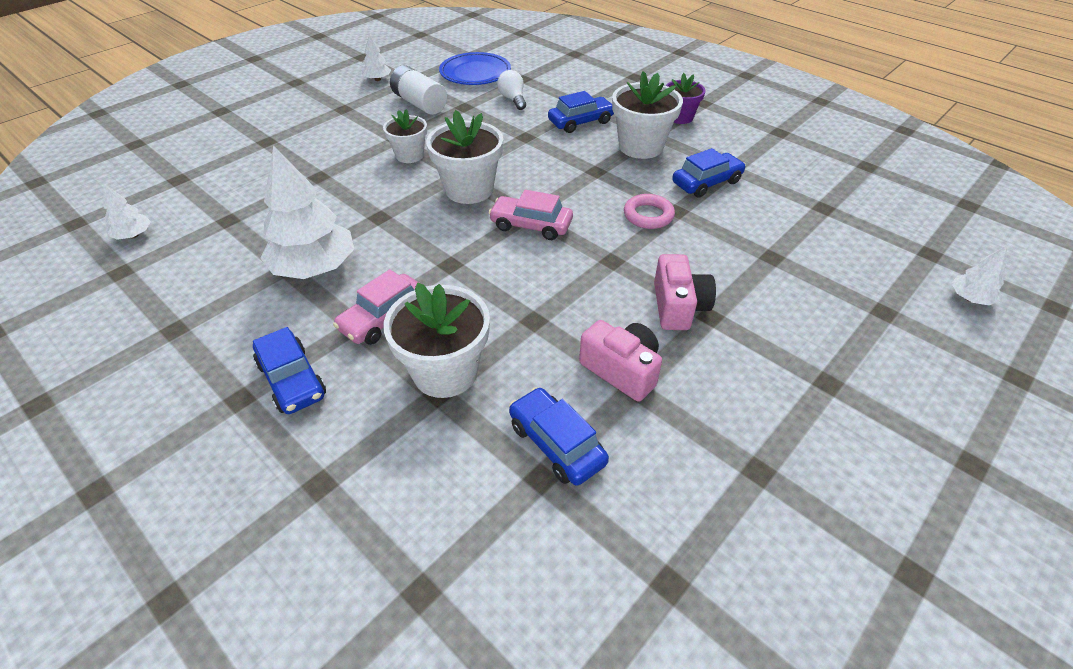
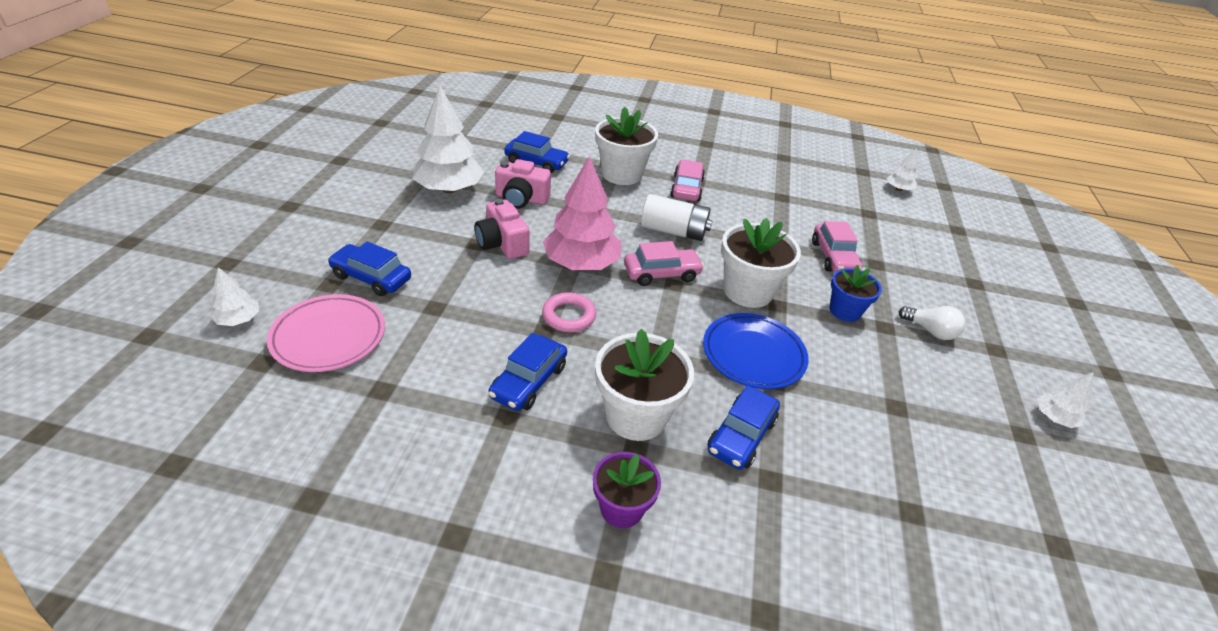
camera: 145 degrees right, 5 degrees down
blue car [253,327,326,414] -> blue car moved to [328,242,411,296]
white tree [260,145,354,279] -> white tree moved to [412,86,484,193]
white flower pot [383,109,427,163] -> blue flower pot [830,265,882,322]
white battery [390,65,447,115] -> white battery moved to [641,194,713,241]
blue plate [439,52,511,85] -> blue plate moved to [703,313,809,389]
white light bulb [497,70,526,110] -> white light bulb moved to [899,306,966,340]
none -> pink plate [267,294,385,372]
none -> pink tree [543,156,622,270]
none -> pink car [812,221,862,273]

